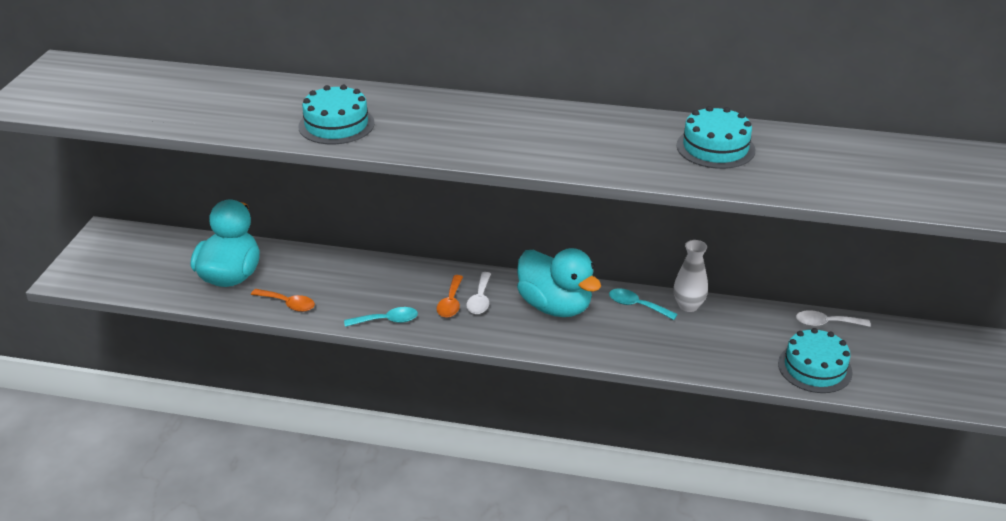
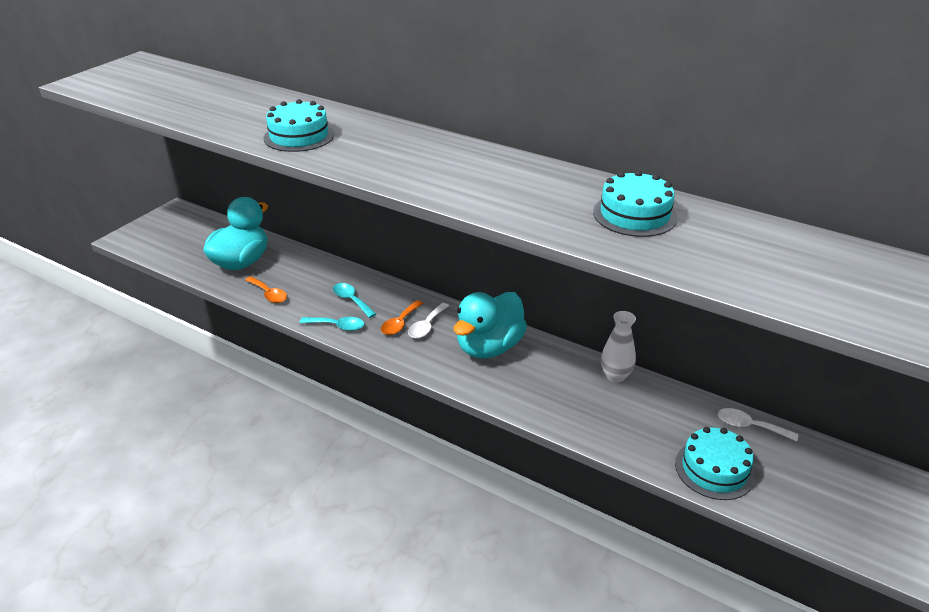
camera: 20 degrees right, 0 degrees up
turquoise duck [517,248,601,317] -> turquoise duck turned 60 degrees clockwise [454,292,527,358]
turquoise spoon [609,288,678,320] -> turquoise spoon moved to [333,283,376,318]

